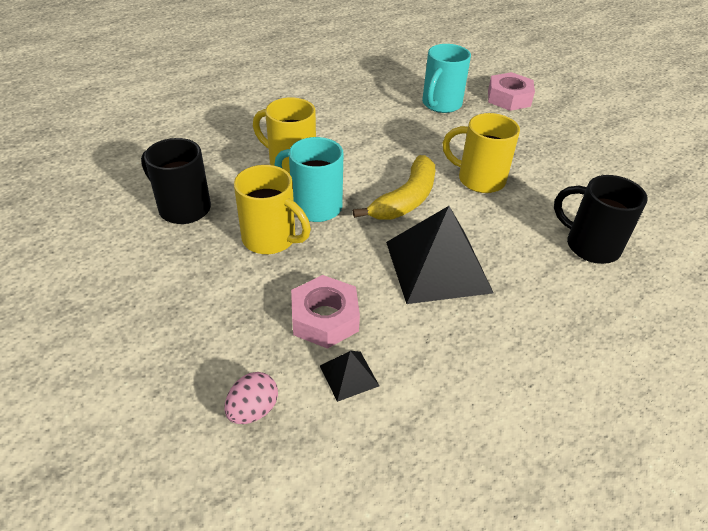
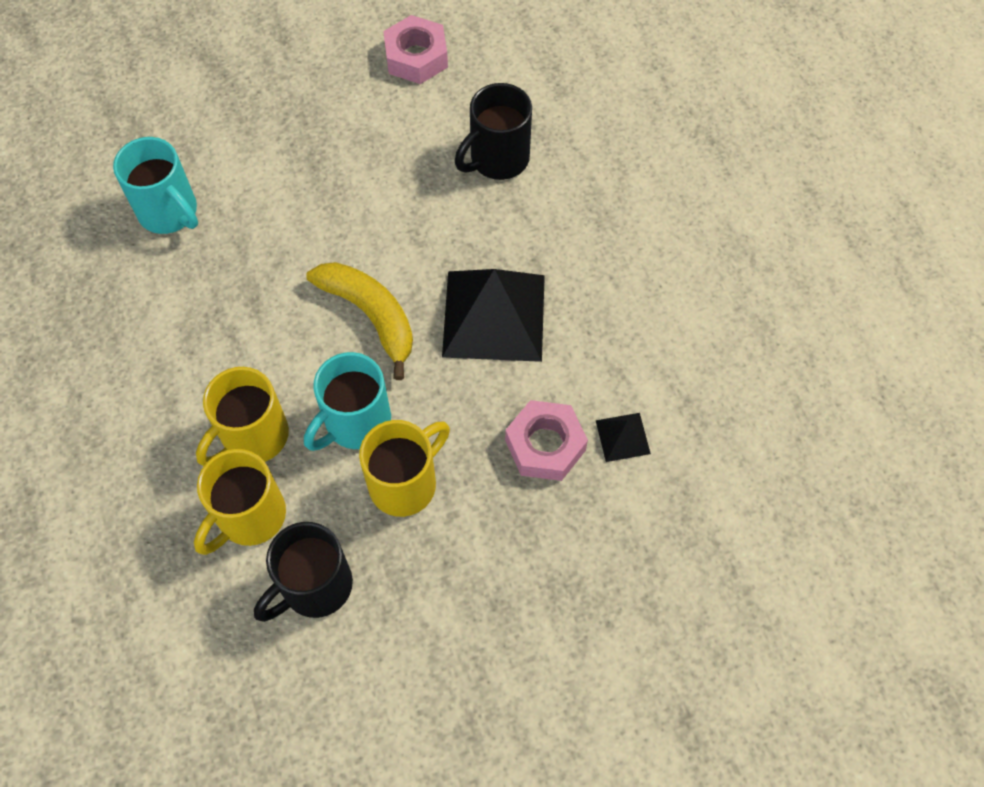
camera: 75 degrees left, 20 degrees up
pink egg [224,372,278,424] -> none
yellow mug [443,113,520,193] -> yellow mug moved to [194,449,286,555]
pink nut [488,72,535,111] -> pink nut moved to [383,15,448,84]

